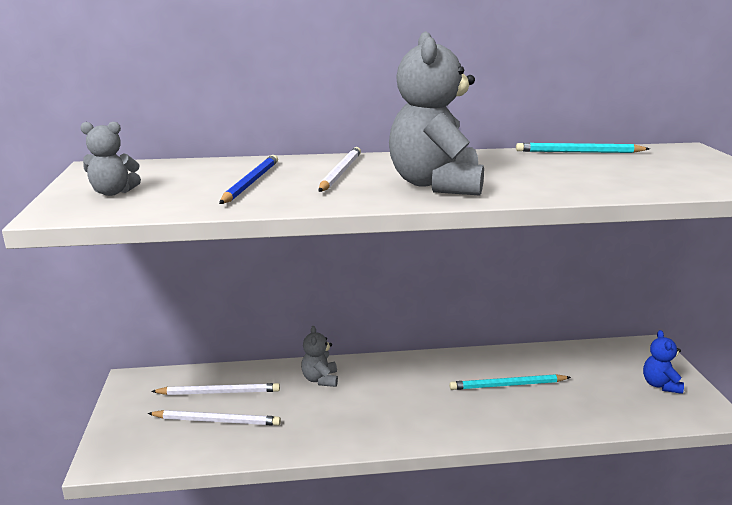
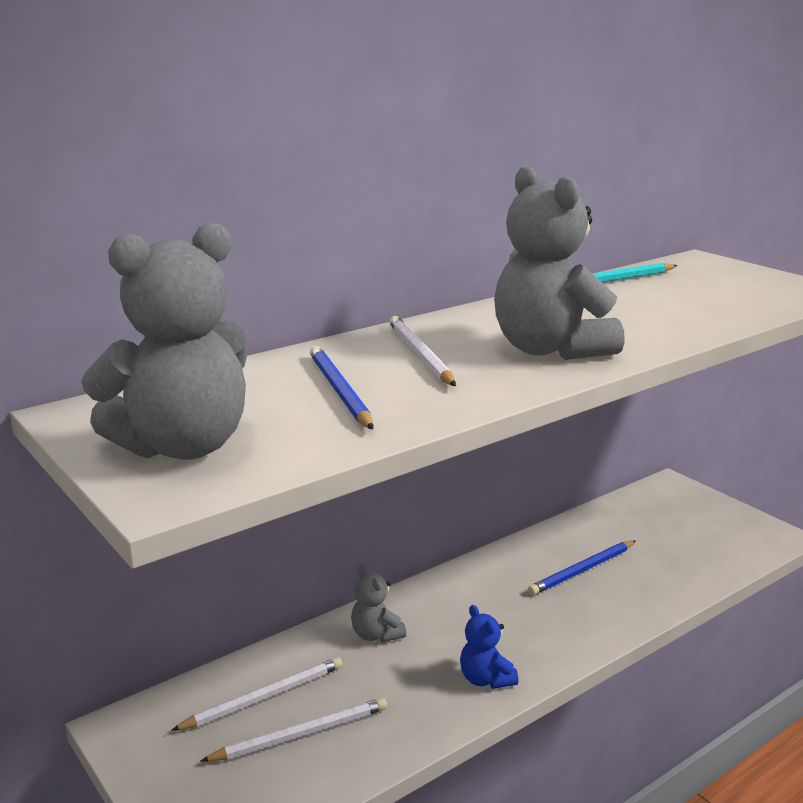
camera: 30 degrees left, 0 degrees up
grey teddy bear [80,121,141,196] -> grey teddy bear [81,222,247,460], size x2.05
turquoise pencil [449,374,571,390] -> blue pencil [528,541,636,595]
blue teddy bear [643,330,684,394] -> blue teddy bear moved to [460,605,519,689]

